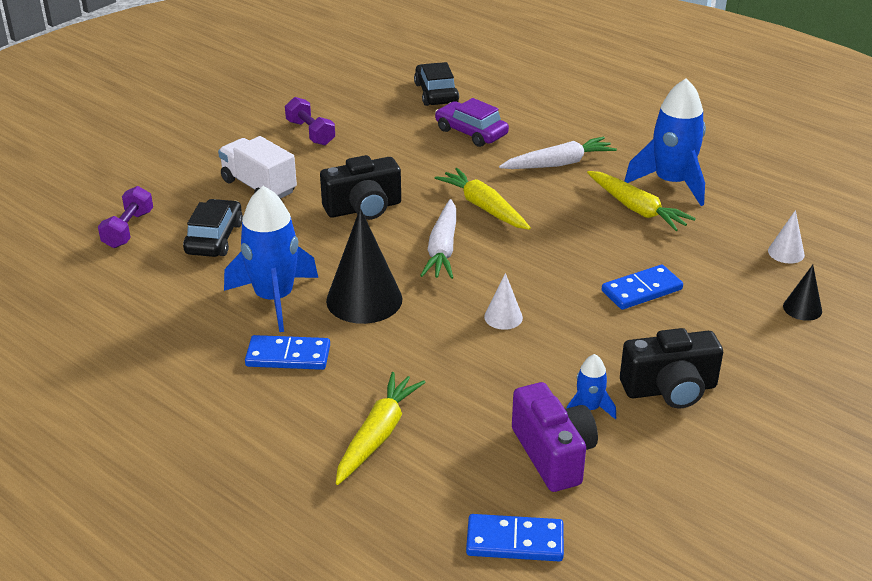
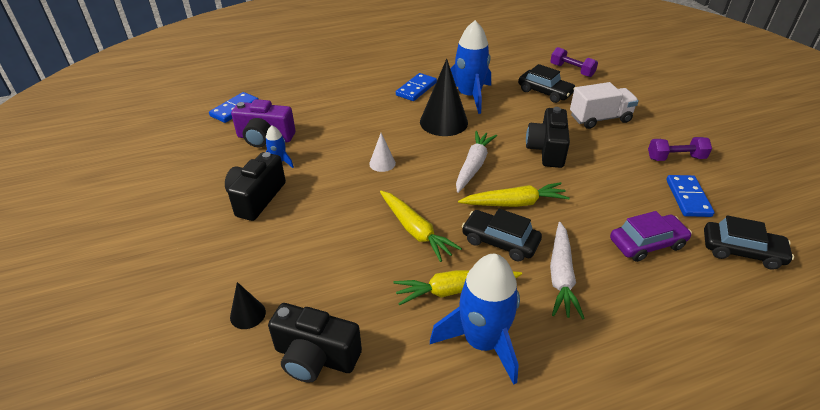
camera: 120 degrees right, 5 degrees up
yellow carrot [336,372,425,485] -> yellow carrot moved to [380,191,462,262]
white carrot [420,199,456,279] -> white carrot turned 75 degrees clockwise [456,131,497,193]
blue domino [602,265,683,310] -> blue domino moved to [666,175,715,217]
white cone [768,210,805,264] -> black camera [268,303,362,383]
none -> black car [462,209,542,261]

